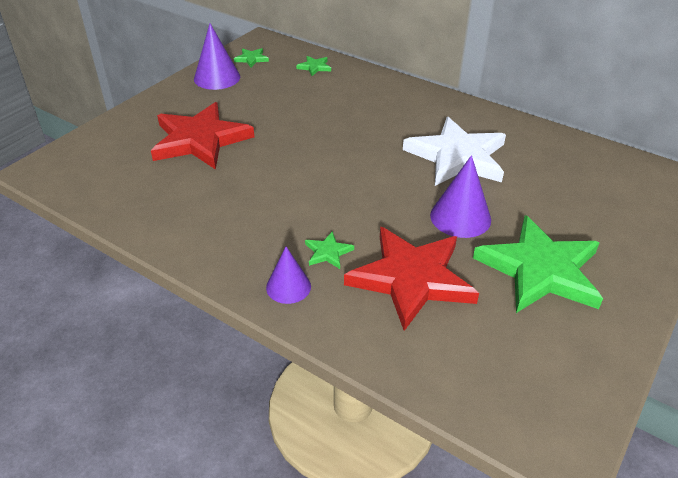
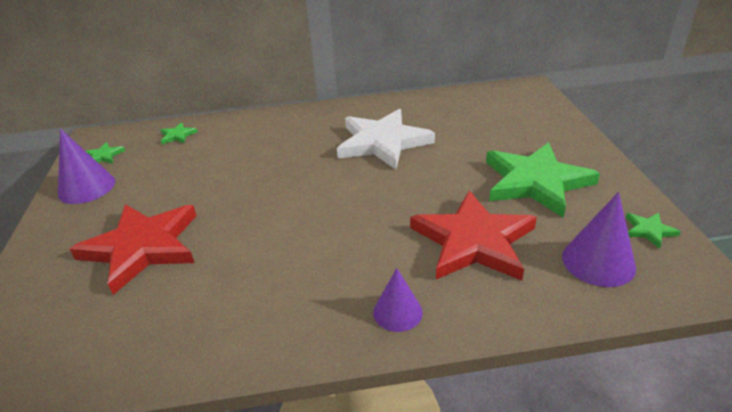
camera: 40 degrees left, 5 degrees down
green star [305,231,354,269] -> green star moved to [626,213,681,249]
purple cone [430,155,491,238] -> purple cone moved to [562,192,636,287]

